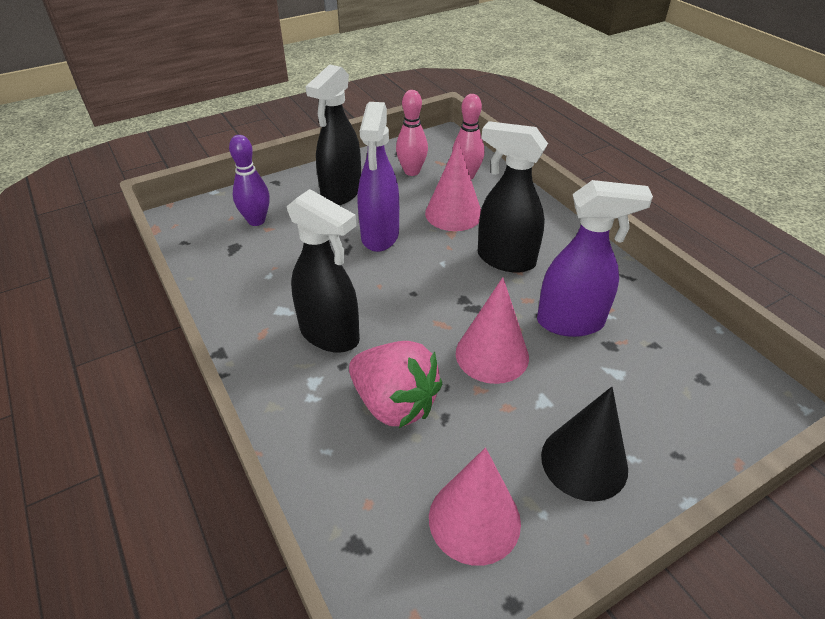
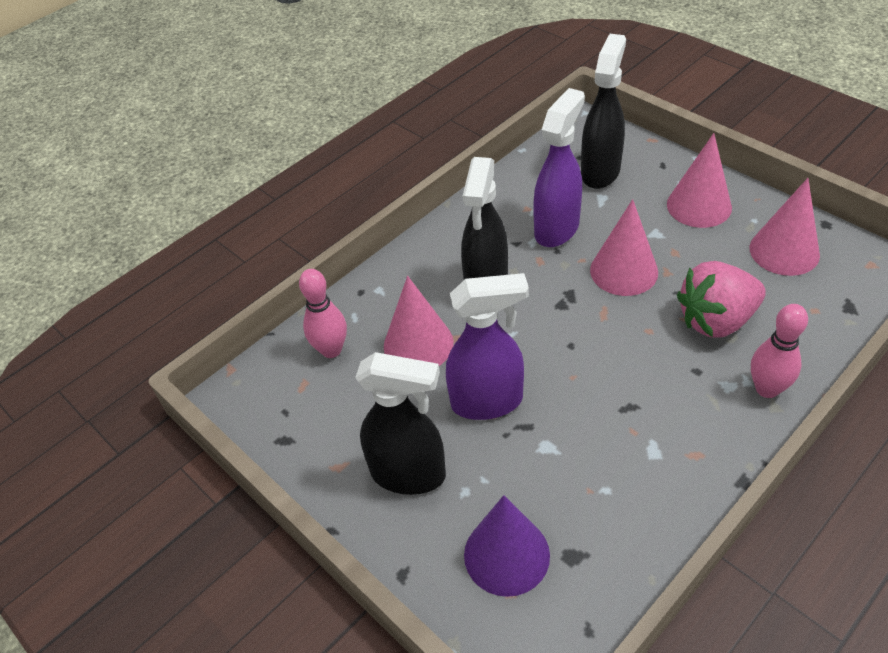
camera: 100 degrees left, 5 degrees up
purple bowling pin [229,135,270,226] -> purple cone [464,495,550,597]
black spray bottle [287,189,360,353] -> black spray bottle moved to [581,34,626,189]
pink strawberry [349,341,442,428] -> pink strawberry turned 135 degrees counterclockwise [677,261,766,338]
pink bowling pin [396,90,428,176] -> pink bowling pin moved to [751,304,808,398]
purple spray bottle [537,180,653,337] -> purple spray bottle turned 45 degrees clockwise [533,88,585,247]
black cone [541,387,628,502] -> pink cone [667,133,732,228]

